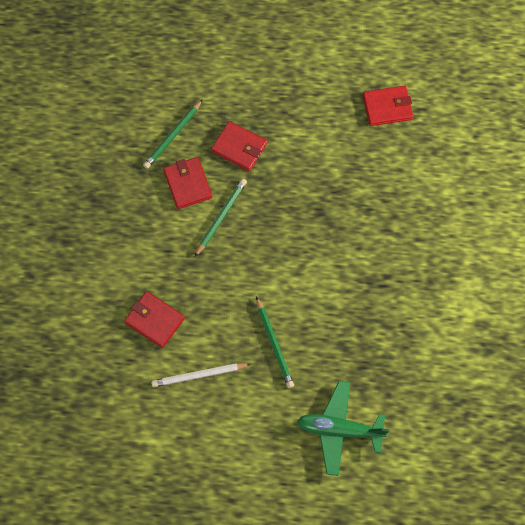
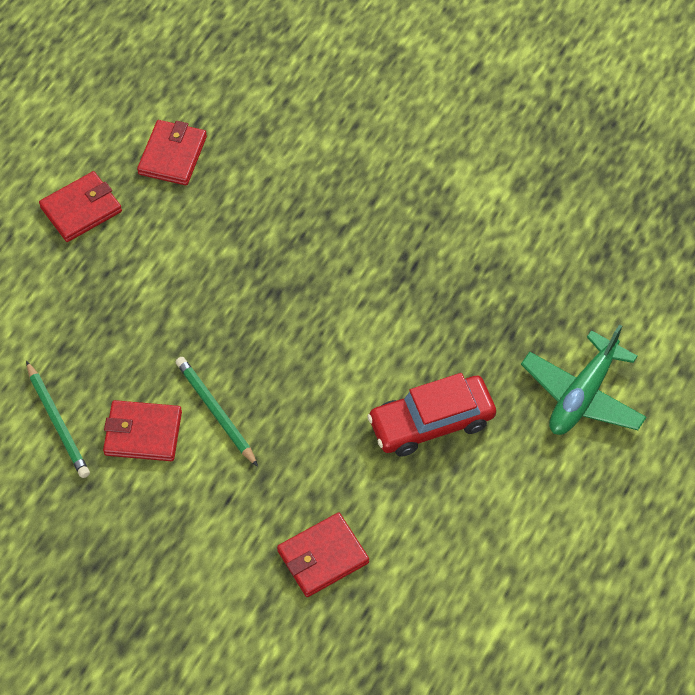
camera: 65 degrees left, 10 degrees down
white pencil [151,363,251,387] -> none
red wallet [211,121,267,171] -> red wallet moved to [39,171,122,242]
green pencil [256,297,294,388] -> red car [367,373,496,456]

